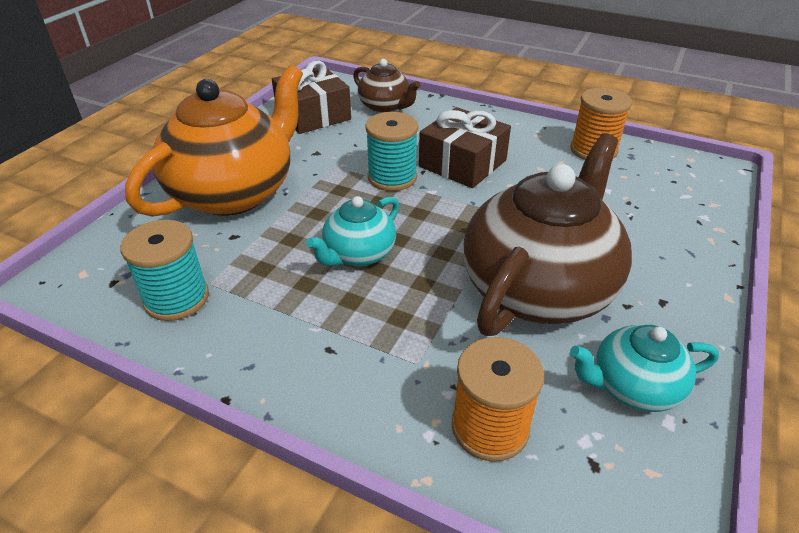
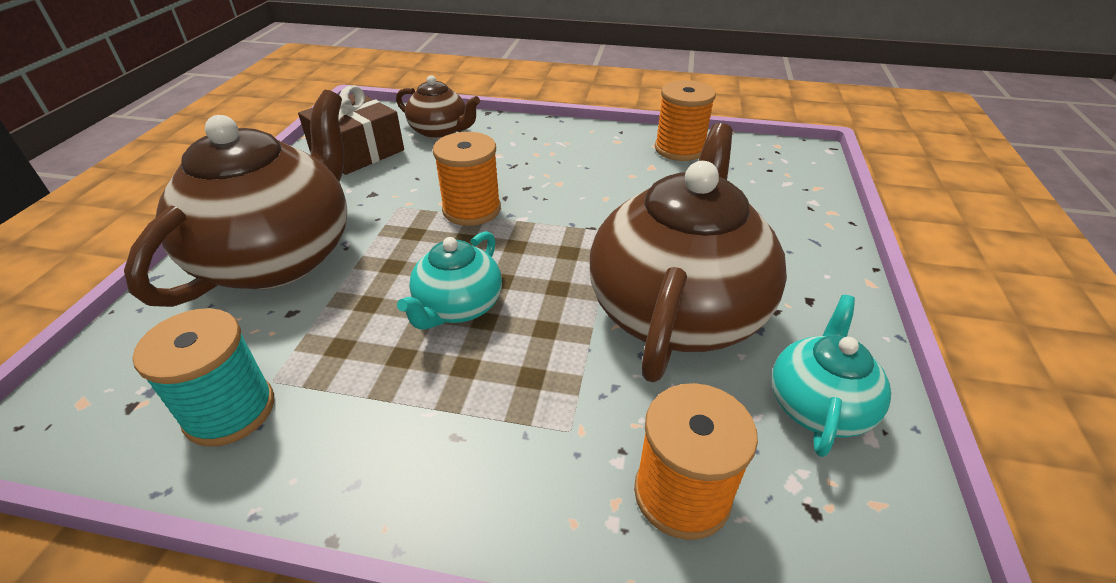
camera: 15 degrees left, 0 degrees up
orange teapot [125,65,303,217] -> brown teapot [124,90,347,307]
turquoise spool [365,112,418,191] -> orange spool [433,132,501,226]
brown gift [419,107,511,188] -> none
turquoise teapot [570,325,719,412] -> turquoise teapot turned 135 degrees clockwise [772,295,891,457]

